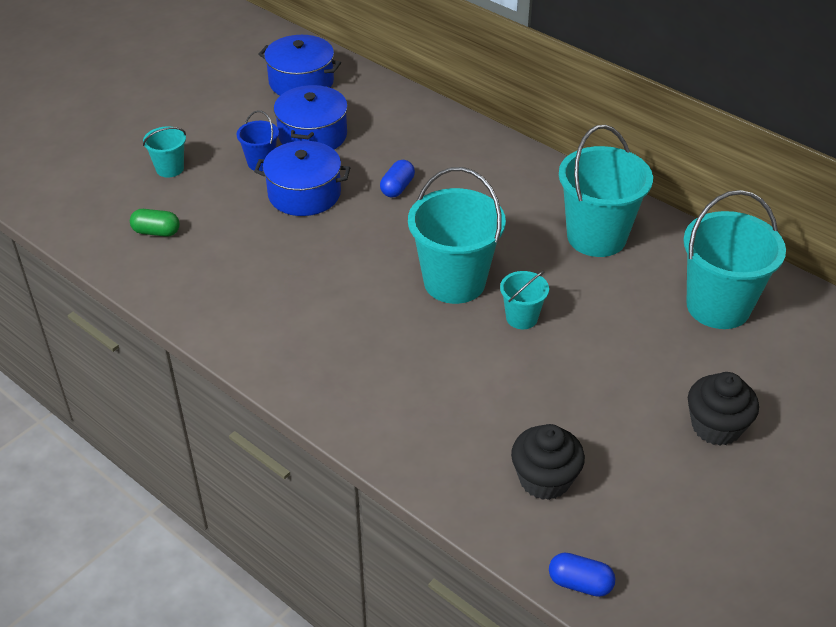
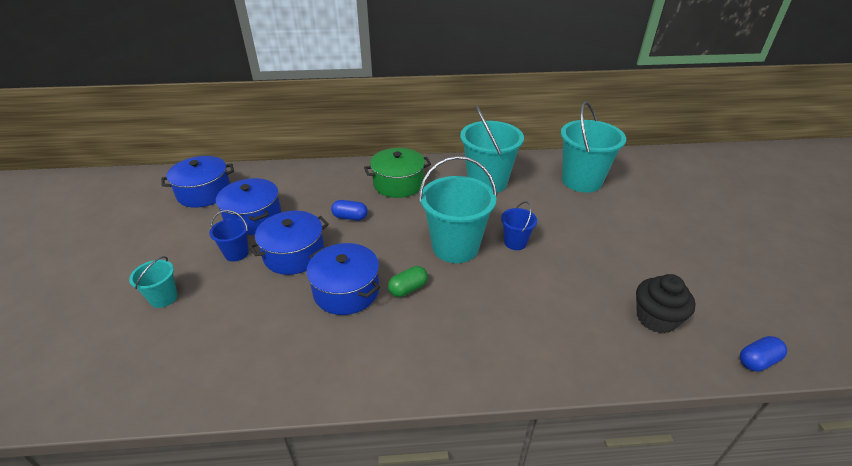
camera: 45 degrees left, 5 degrees down
green capsule [130,209,180,237] -> green capsule moved to [388,266,428,297]
blue capsule [380,160,415,198] -> blue capsule turned 60 degrees counterclockwise [331,200,368,221]
turquoise bucket [500,271,549,329] -> blue bucket [501,201,537,250]
black cupcake [688,372,759,446] -> none
none -> blue pot [306,243,380,315]
none -> green pot [364,148,431,198]

